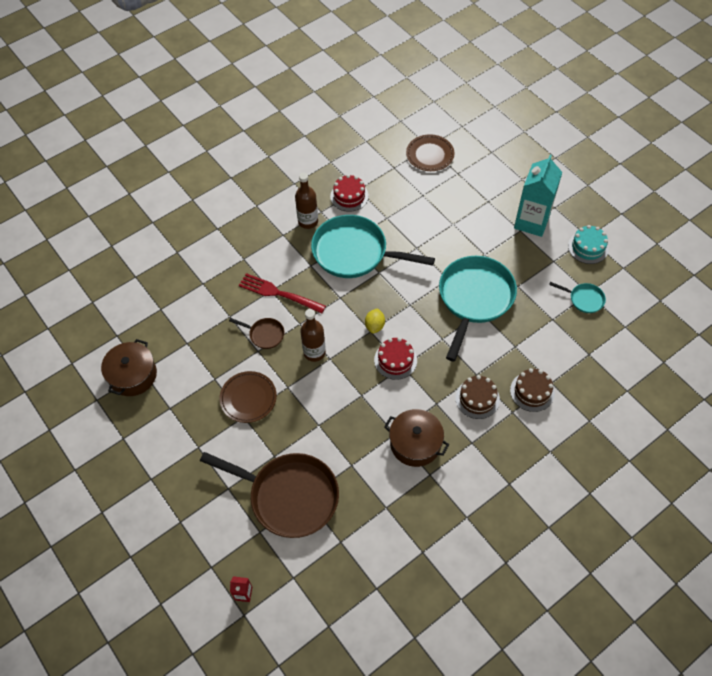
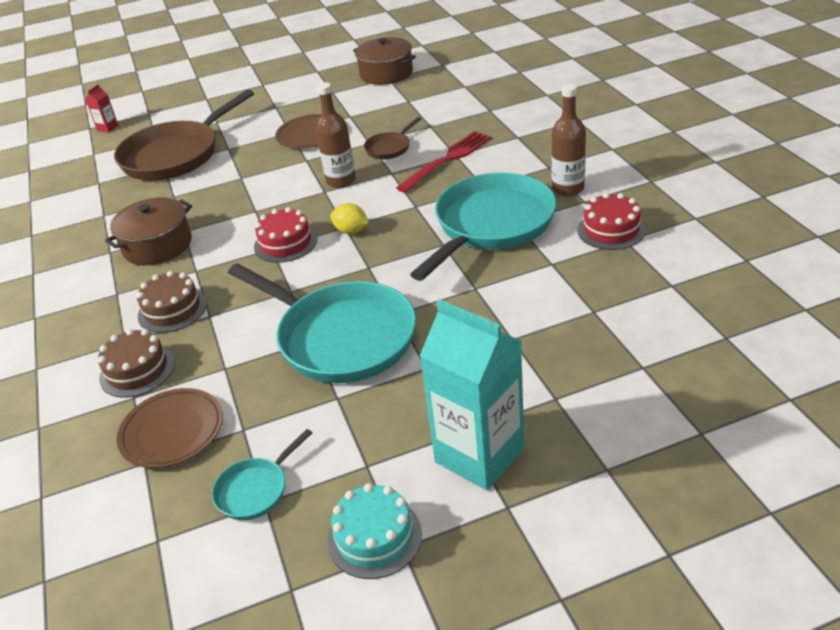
camera: 110 degrees right, 20 degrees down
brown plate [406,134,454,171] -> brown plate moved to [117,388,223,468]

